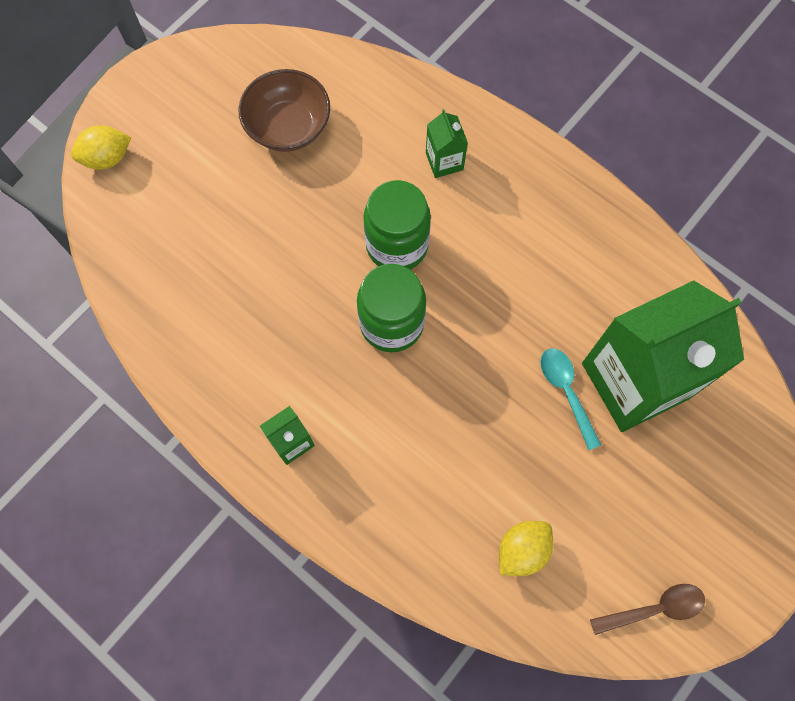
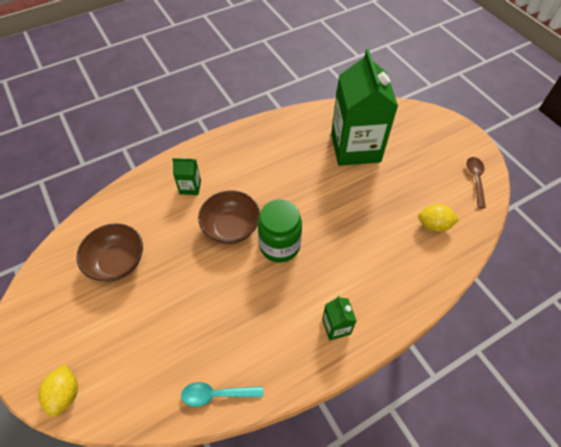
camera: 70 degrees left, 15 degrees down
green jar [363,180,431,270] -> brown bowl [198,190,260,244]
yellow lemon [499,521,553,576] -> yellow lemon turned 60 degrees counterclockwise [418,204,459,232]
turquoise spoon [540,348,601,450] -> turquoise spoon moved to [181,382,263,407]

